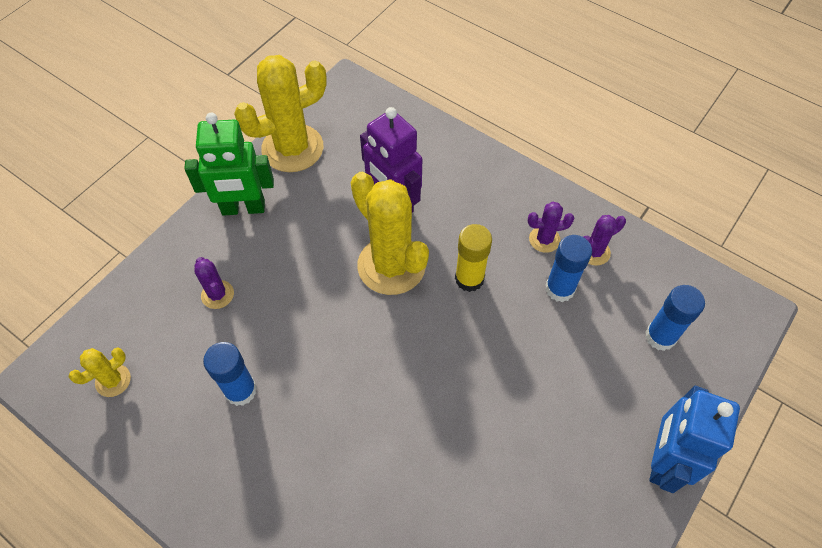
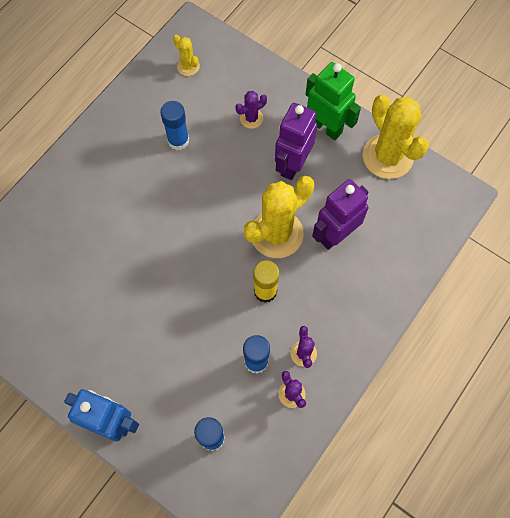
camera: 90 degrees right, 10 degrees up
green robot [184,113,274,216] -> green robot turned 135 degrees clockwise [305,62,361,140]
none -> purple robot [275,103,317,180]

